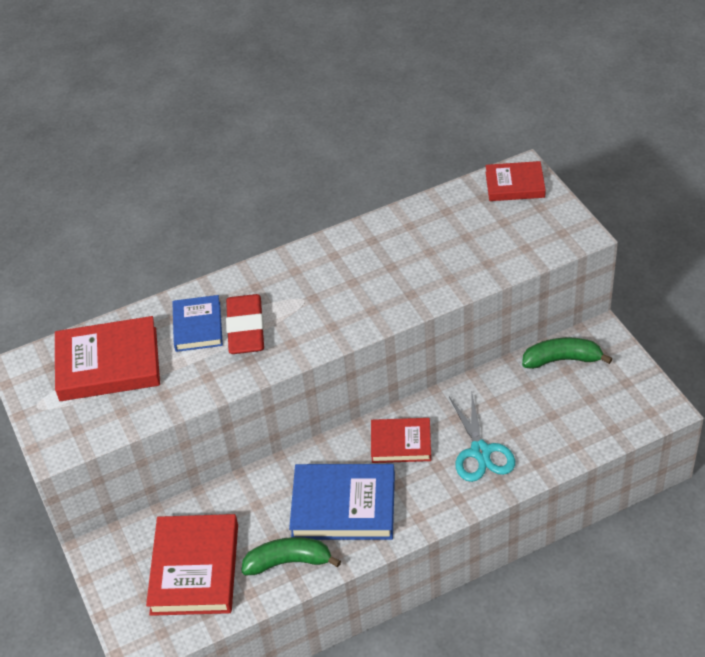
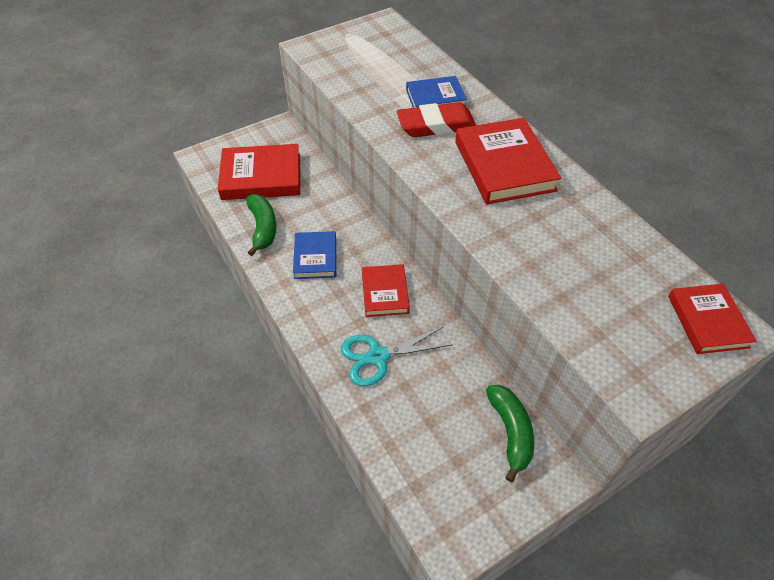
camera: 80 degrees right, 5 degrees up
red book [55,316,160,401] -> red book moved to [455,118,561,205]
blue book [289,464,395,540] -> blue book [293,231,336,279], size x0.61

